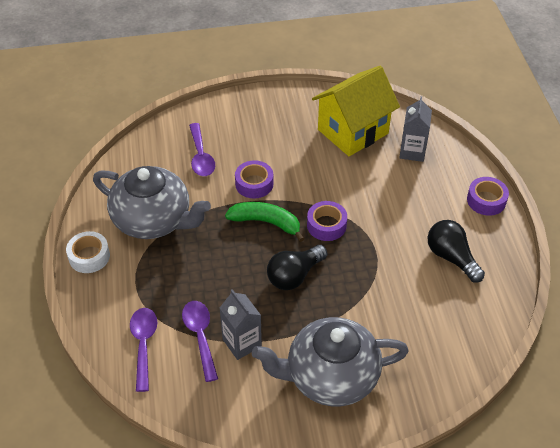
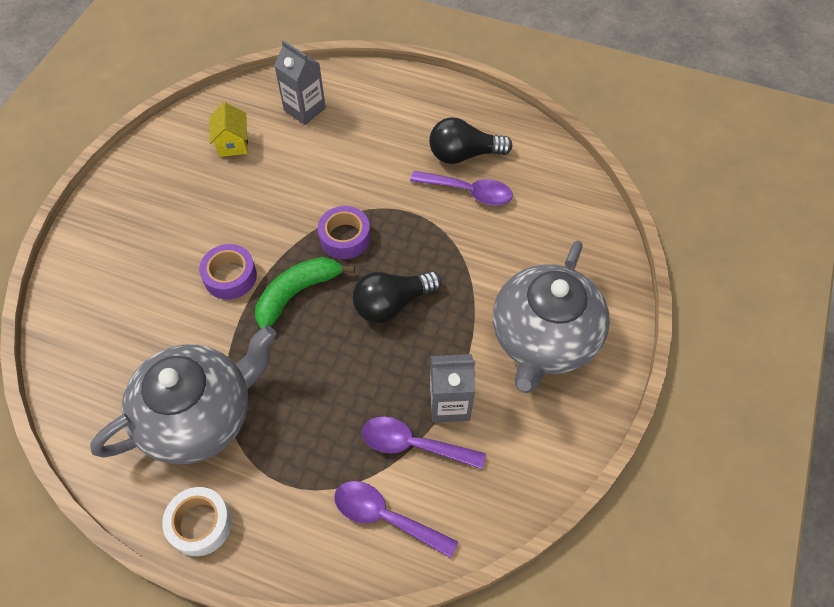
camera: 60 degrees left, 10 degrees up
purple spoon [189,123,215,176] -> purple spoon moved to [410,171,513,205]
black light bulb [267,245,327,290] -> black light bulb turned 75 degrees clockwise [353,271,441,323]
yellow house [312,66,400,156] -> yellow house [210,102,248,157], size x0.45
purple tape [467,177,509,216] -> none

